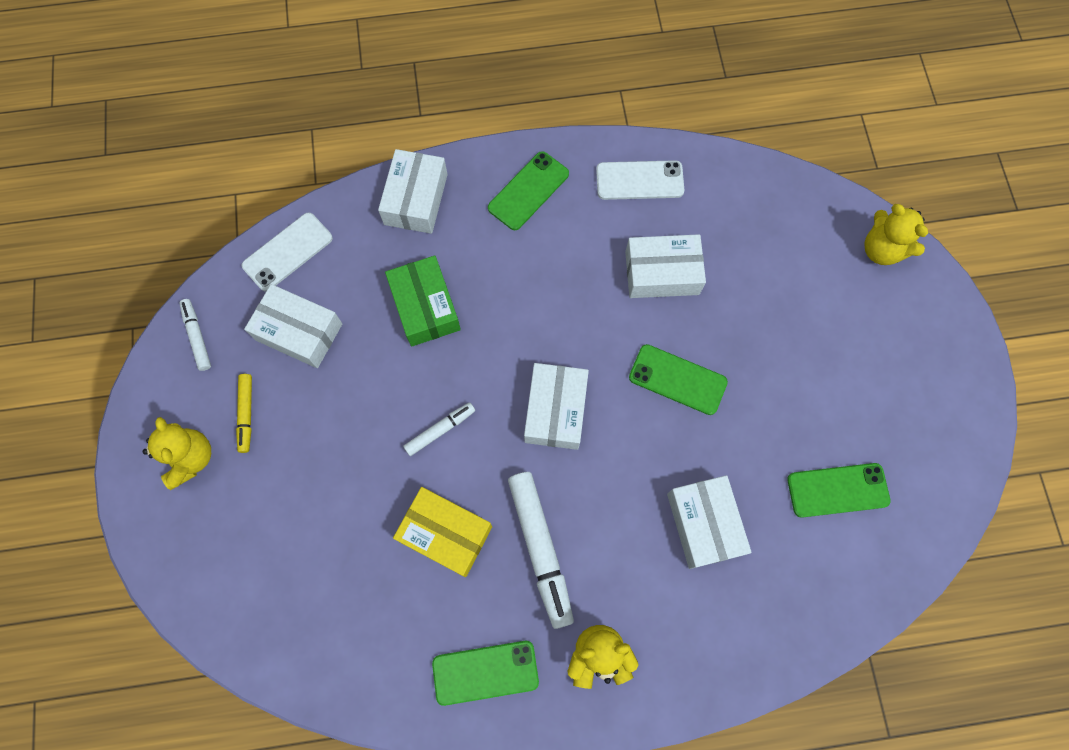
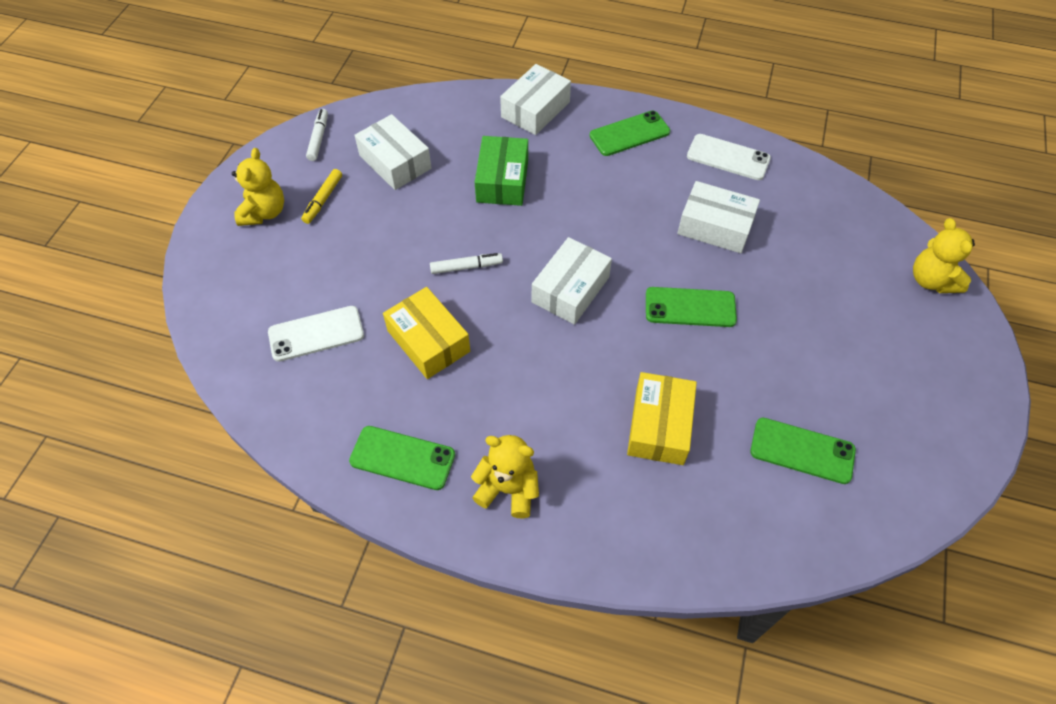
camera: 25 degrees right, 15 degrees down
white phone [242,213,333,292] -> white phone moved to [268,306,364,362]
white marker [508,472,574,629] -> none
green phone [629,344,728,415] -> green phone turned 45 degrees counterclockwise [646,287,737,327]
white box [667,475,752,569] -> yellow box [627,372,697,465]

